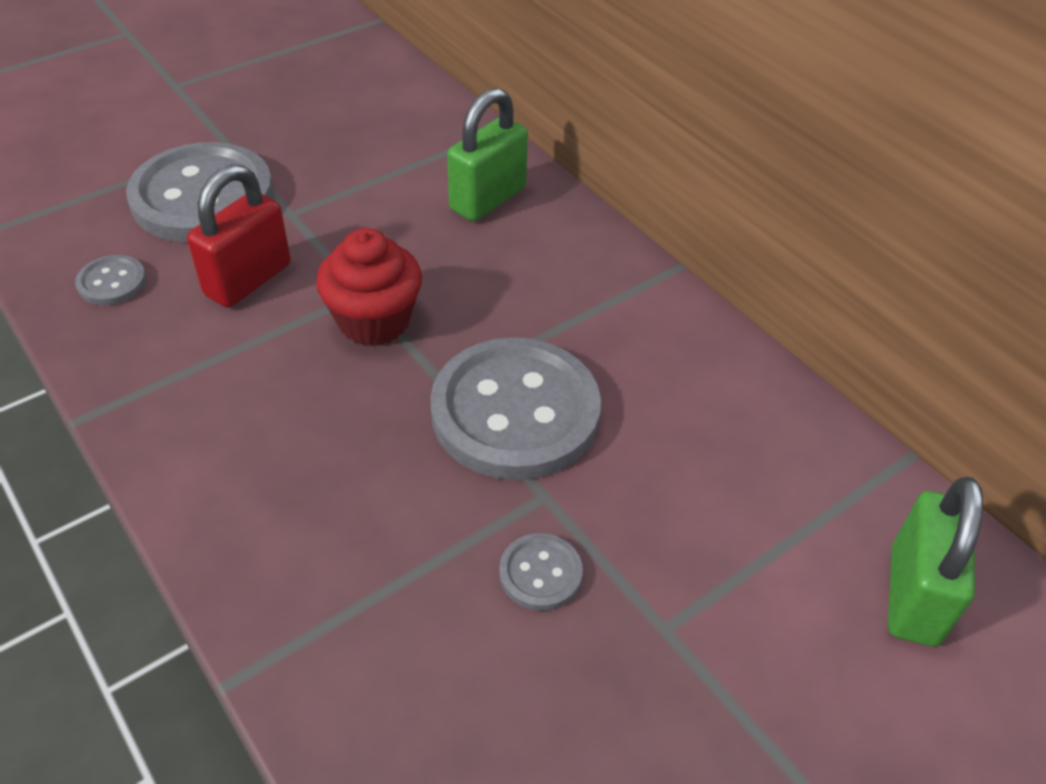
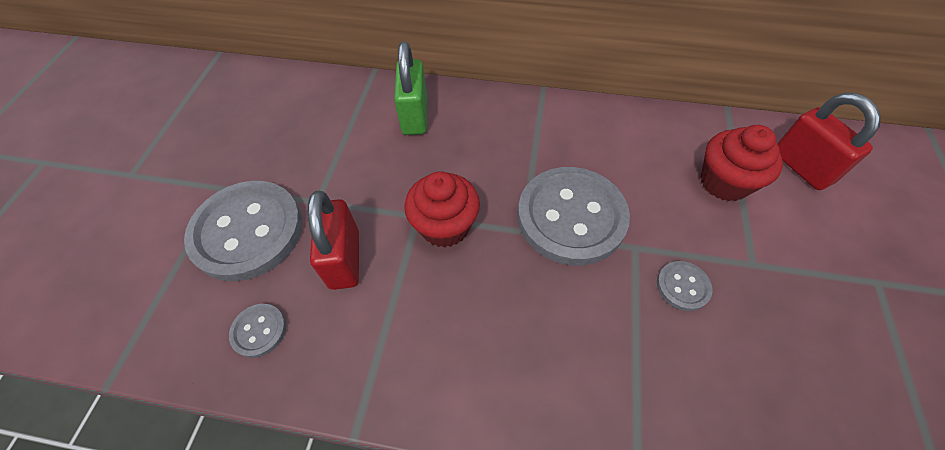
camera: 40 degrees left, 10 degrees up
green padlock [888,477,983,647] -> red padlock [777,92,881,190]
none -> red cupcake [701,125,783,202]

